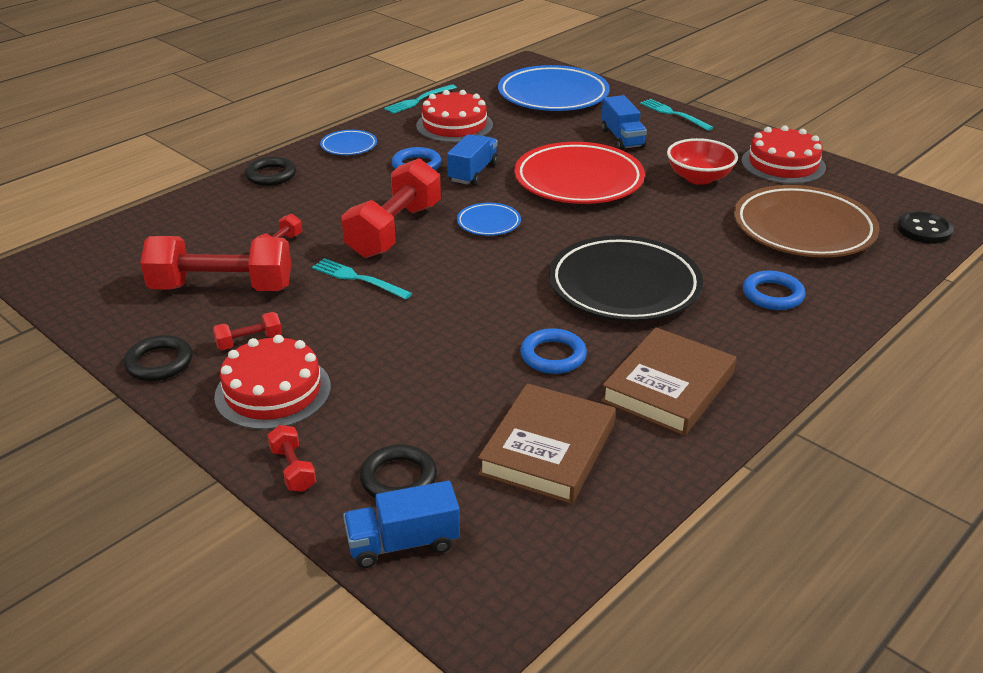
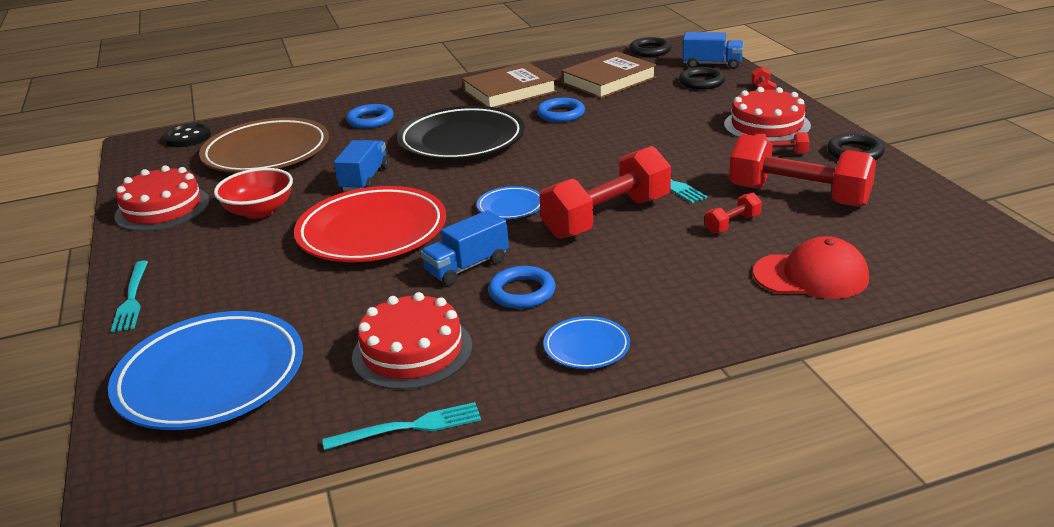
camera: 150 degrees left, 5 degrees down
black ring [245,157,296,186] -> black ring moved to [629,37,672,57]
blue truck [601,95,647,150] -> blue truck moved to [334,140,389,191]
none -> red cap [753,236,869,299]

